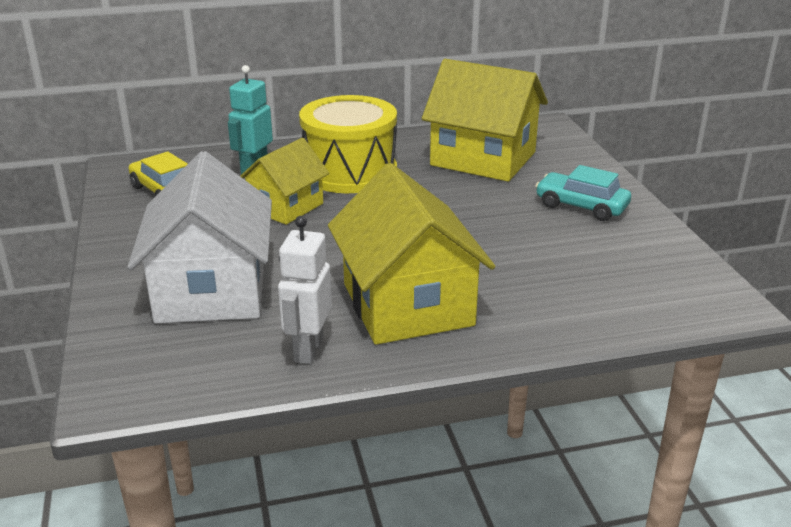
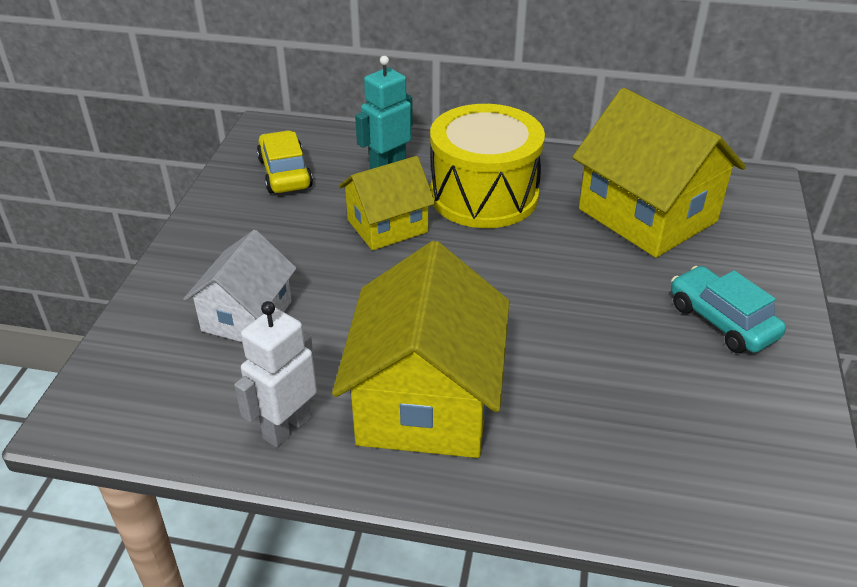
camera: 25 degrees right, 10 degrees up
white house [127,151,272,324] -> white house [183,230,297,342], size x0.60

